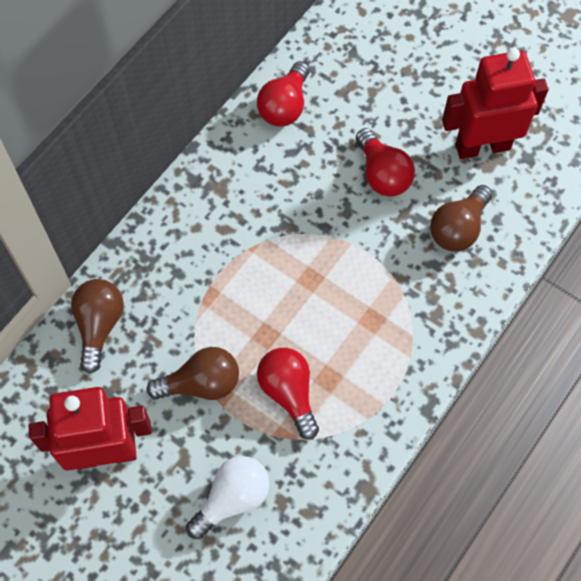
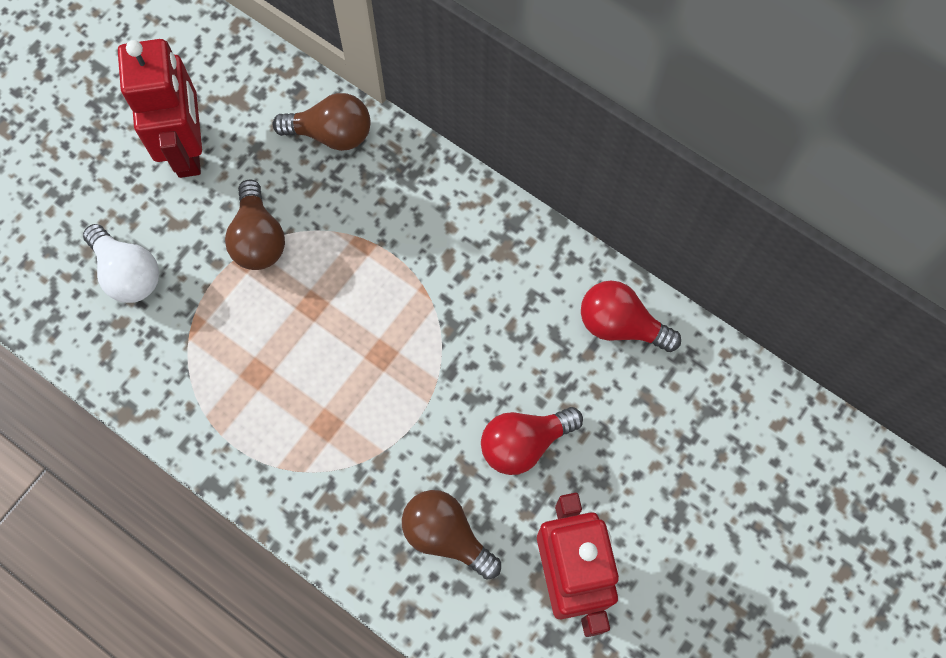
camera: 90 degrees right, 5 degrees up
red light bulb [257,348,319,440] -> none

